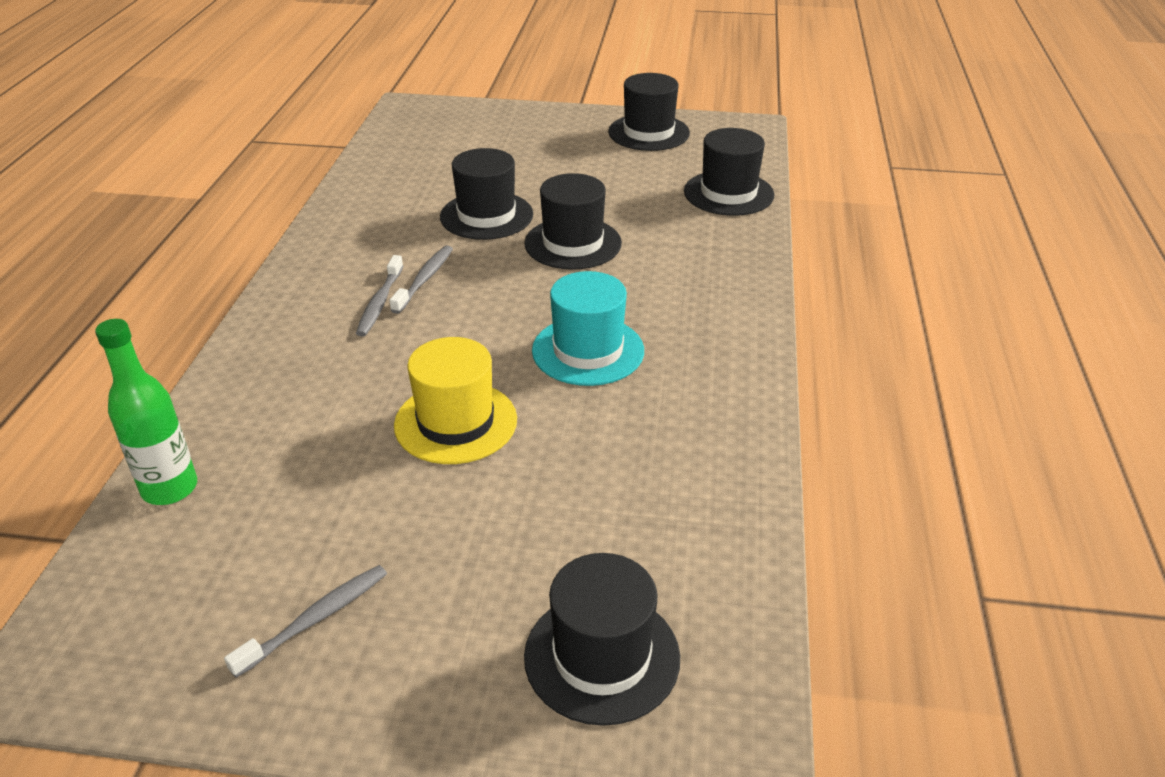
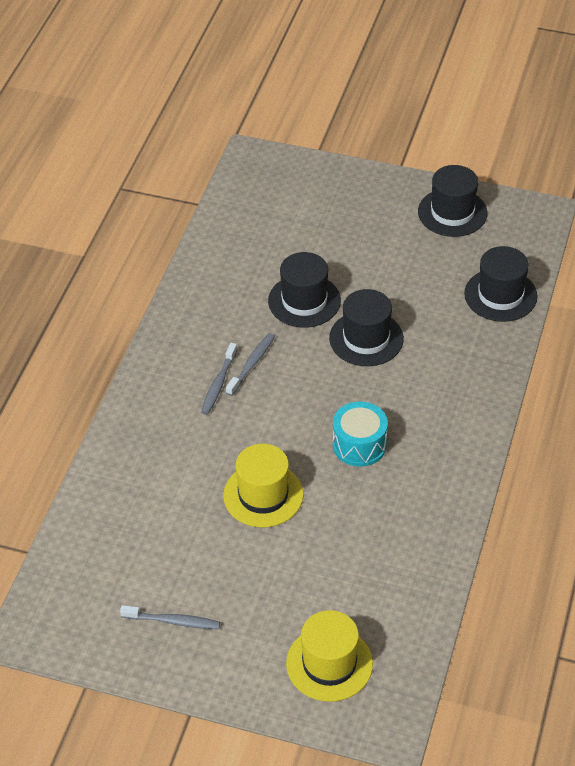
camera: 10 degrees right, 10 degrees up
green bottle [95,319,197,505] -> none
grey toothbrush [224,565,387,678] -> grey toothbrush turned 45 degrees clockwise [120,605,220,629]
black hat [524,553,680,726] -> yellow hat [286,610,373,702]
turquoise hat [532,271,644,386] -> turquoise drum [333,402,388,467]

